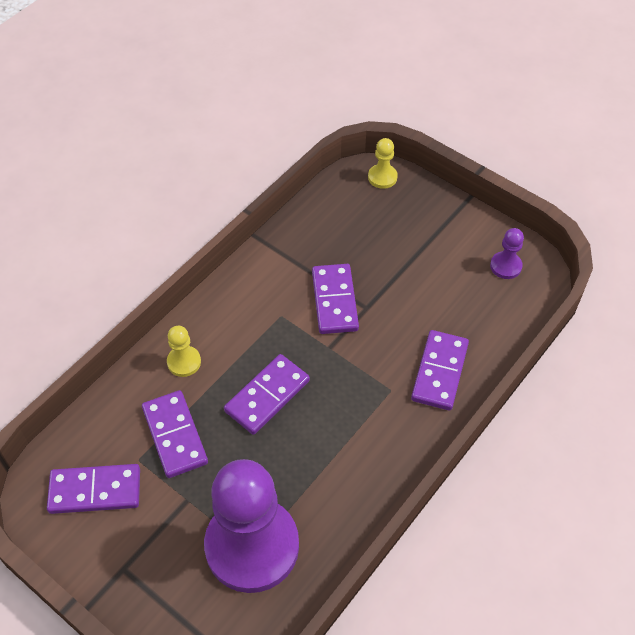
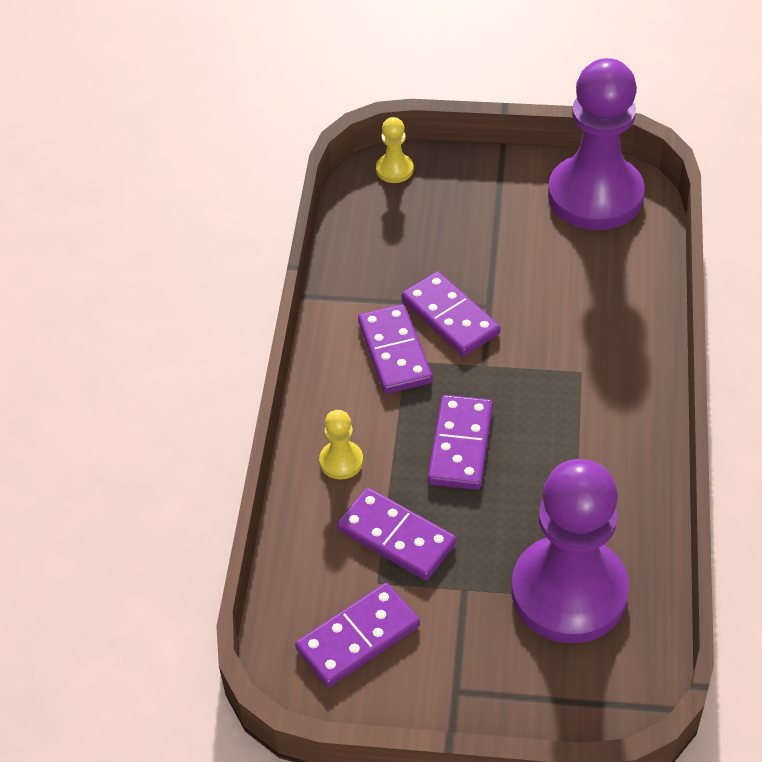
camera: 30 degrees left, 5 degrees down
purple domino [411,330,469,411] -> purple domino moved to [358,304,433,394]
purple pawn [490,228,524,279] -> purple pawn [548,58,645,230], size x2.47

